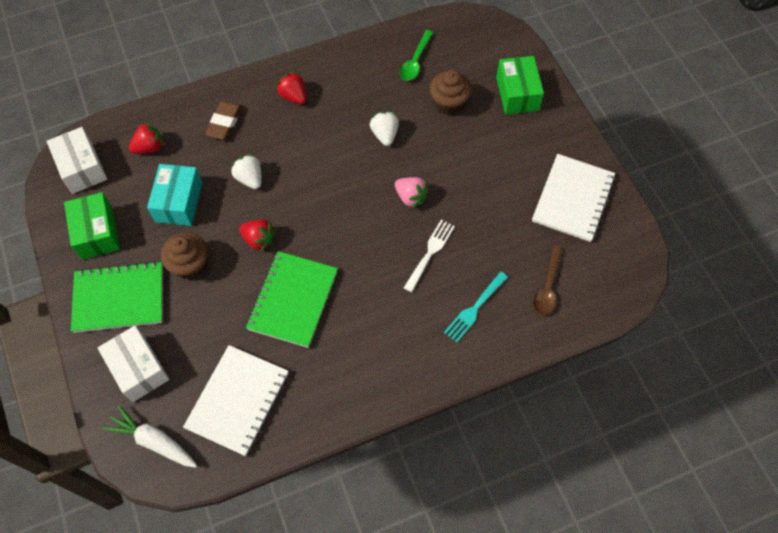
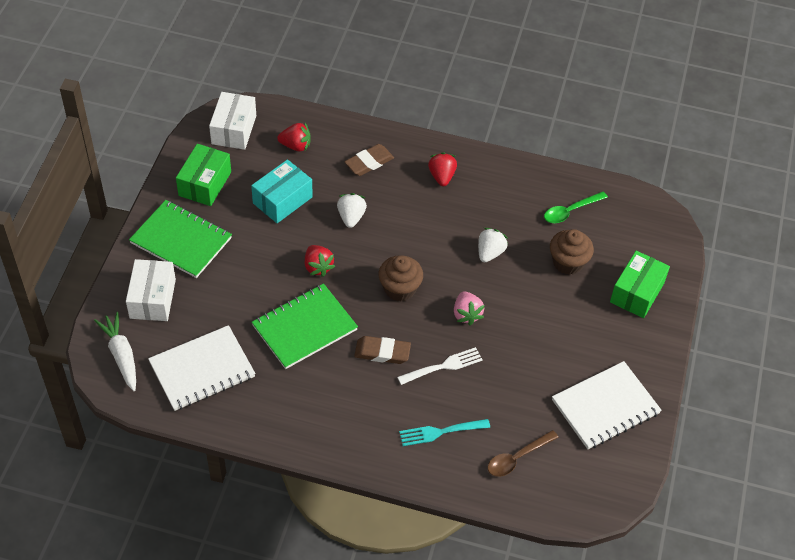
camera: 35 degrees right, 10 degrees down
brown cupcake [161,232,208,279] -> brown cupcake moved to [378,255,423,302]
none -> brown eraser [354,336,411,364]

